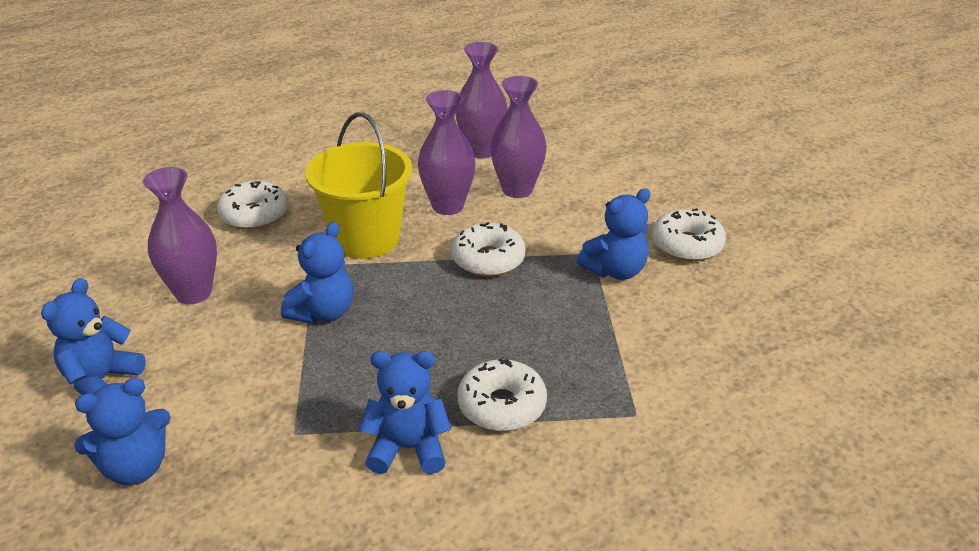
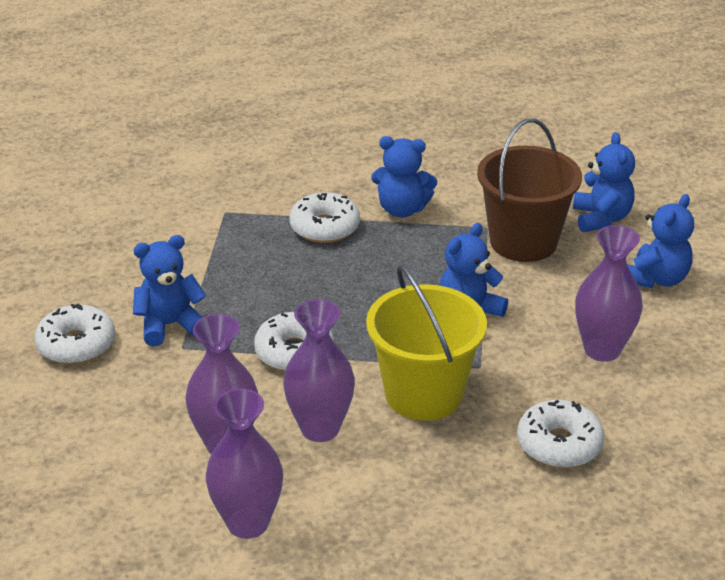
camera: 170 degrees left, 0 degrees up
blue teddy bear [74,378,171,485] -> blue teddy bear turned 105 degrees clockwise [573,132,635,232]
none -> brown bucket [477,118,582,262]

